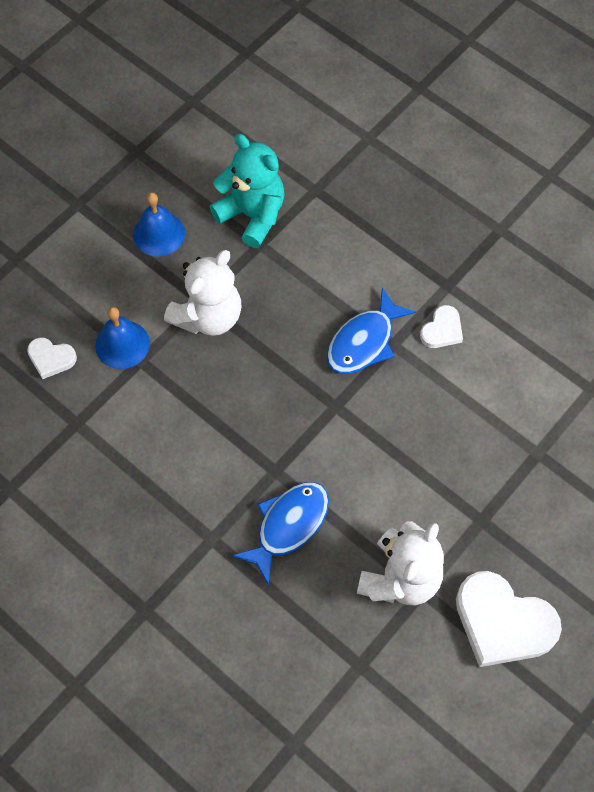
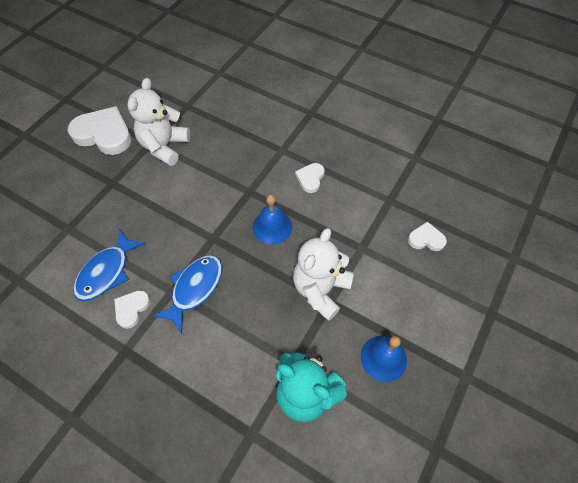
camera: 170 degrees right, 5 degrees down
blue bell [95,307,150,369] -> blue bell moved to [253,195,292,244]
blue fish [232,482,329,586] -> blue fish moved to [73,229,146,301]
none -> white heart [295,163,325,193]

